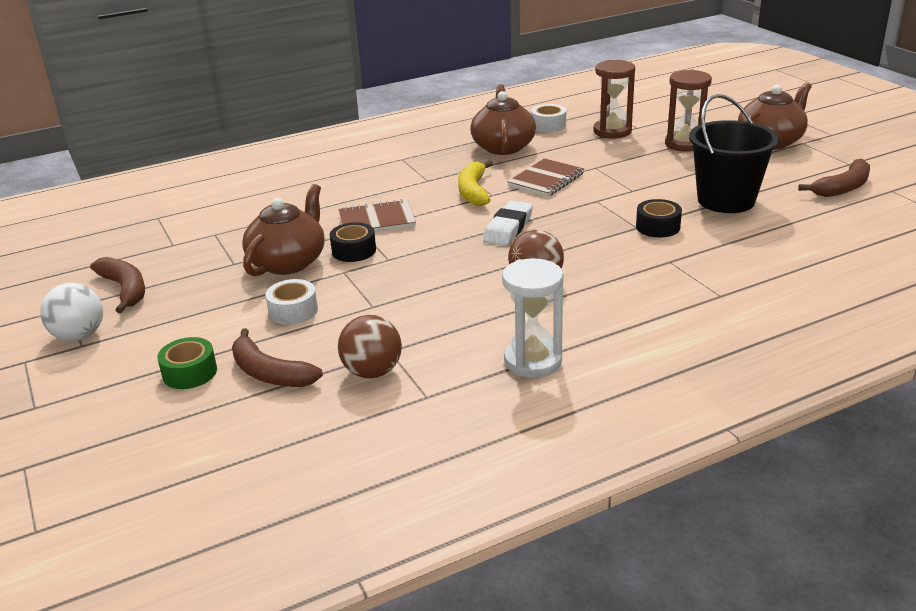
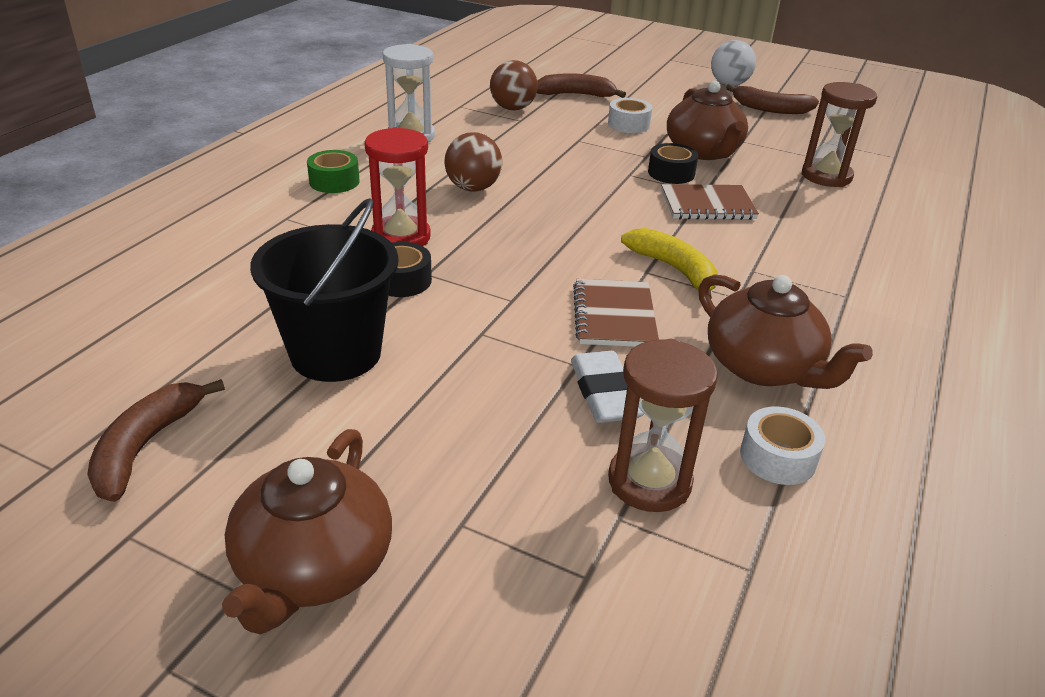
camera: 140 degrees right, 5 degrees up
green tape [157,337,217,389] -> green tape moved to [307,150,360,193]
brown notebook [339,199,416,232] -> brown notebook turned 45 degrees clockwise [661,184,759,220]
white eraser [483,201,533,246] -> white eraser moved to [571,351,644,423]
brown hourglass [665,70,712,152] -> brown hourglass moved to [802,82,877,187]
none -> red hourglass [364,127,431,246]

